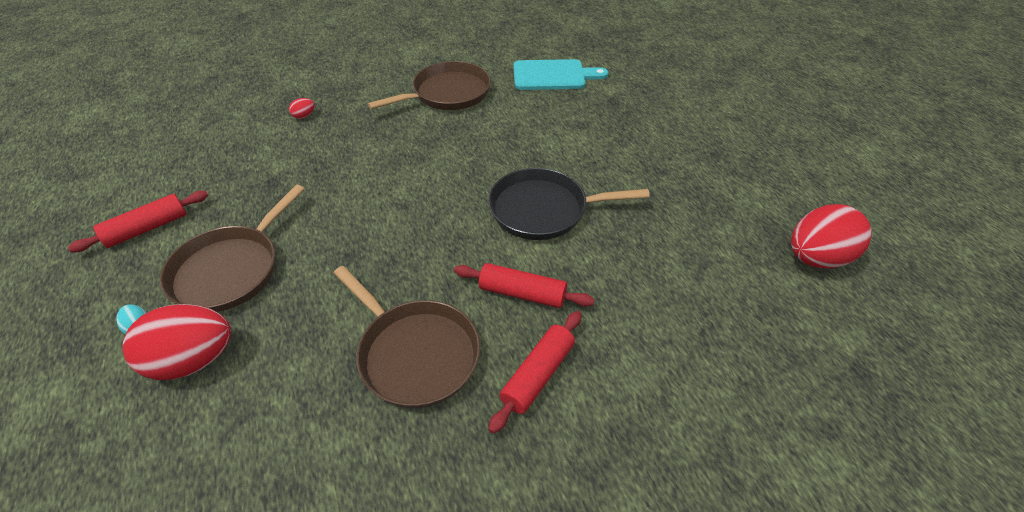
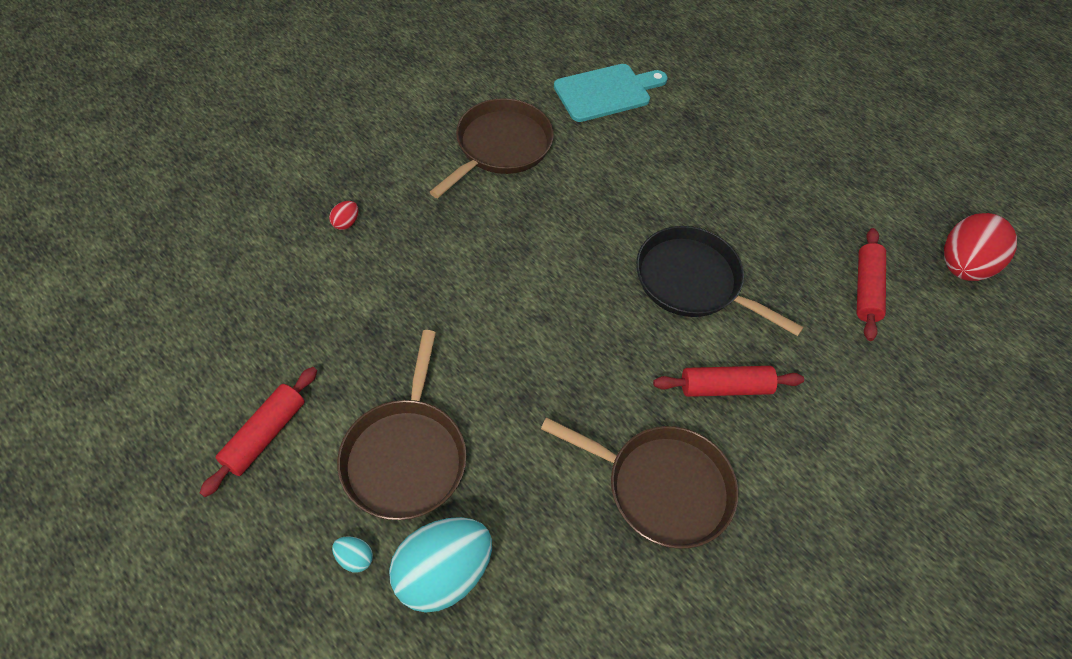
camera: 25 degrees left, 10 degrees up
red egg [123,304,231,380] -> turquoise egg [389,517,492,613]
black pan [488,168,650,240] -> black pan turned 60 degrees clockwise [636,226,804,336]
red rolling pin [488,311,582,434] -> red rolling pin moved to [857,228,886,341]

